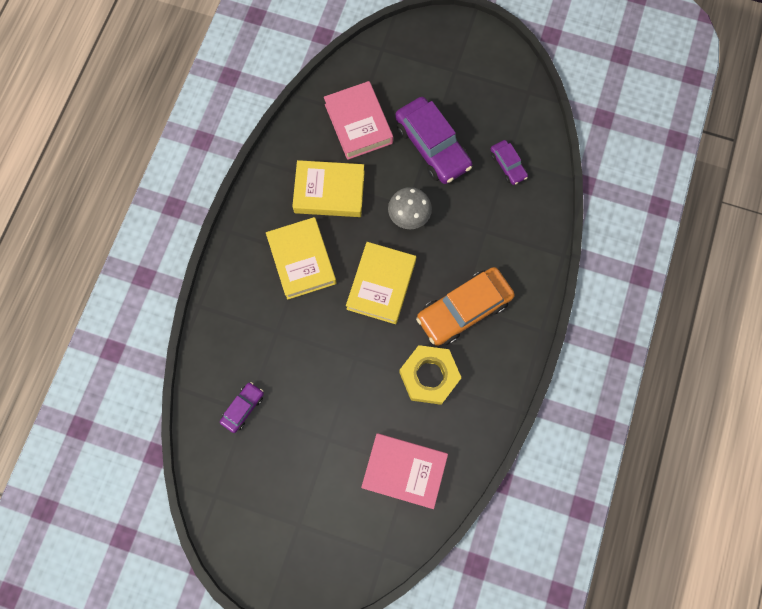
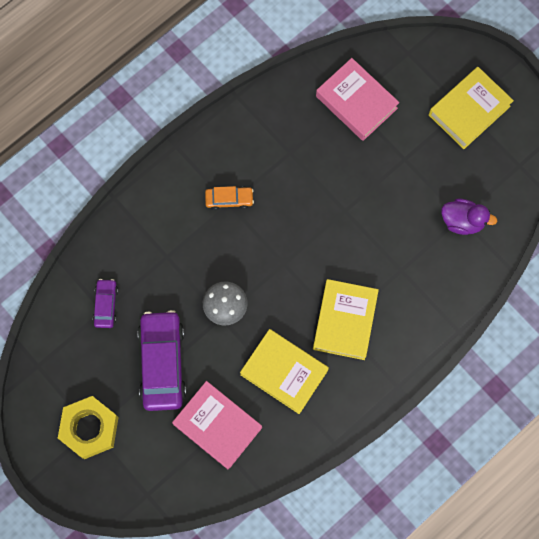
camera: 150 degrees left, 0 degrees up
purple car [220,382,264,433] -> purple duck [441,198,497,235]
pink book [324,81,393,160] -> pink book turned 60 degrees counterclockwise [172,381,262,469]
yellow book [346,242,416,324] -> yellow book moved to [429,67,514,149]
yellow nut [399,345,462,405] -> yellow nut moved to [58,396,119,459]
orange car [416,267,515,346] -> orange car [205,186,254,210], size x0.51

